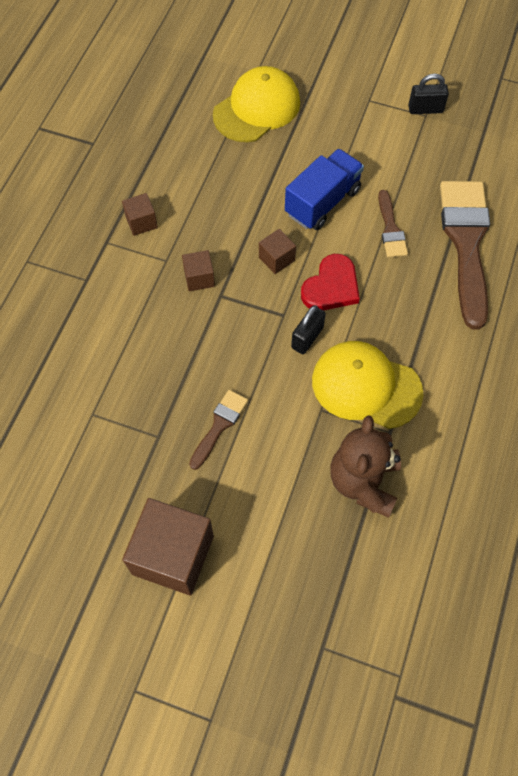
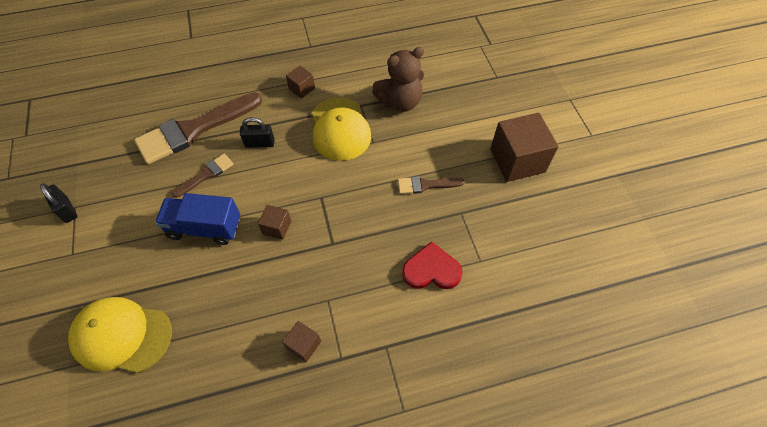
camera: 125 degrees left, 5 degrees down
brown cube [182,250,215,291] -> brown cube moved to [286,66,315,99]
black padlock [291,305,326,354] -> black padlock moved to [240,117,275,148]
red heart [301,254,360,310] -> red heart moved to [402,241,463,289]

